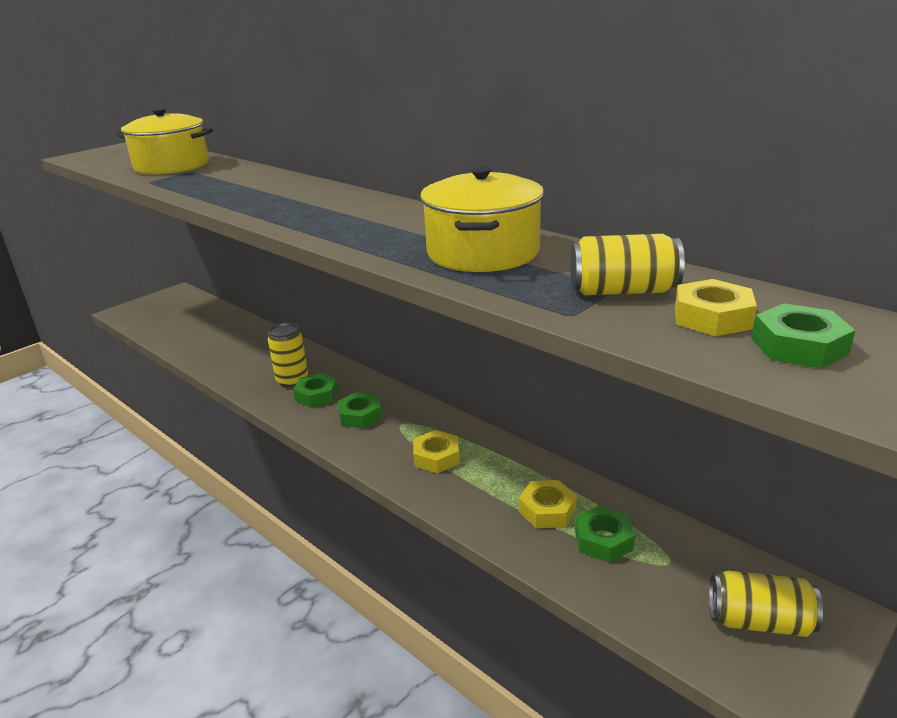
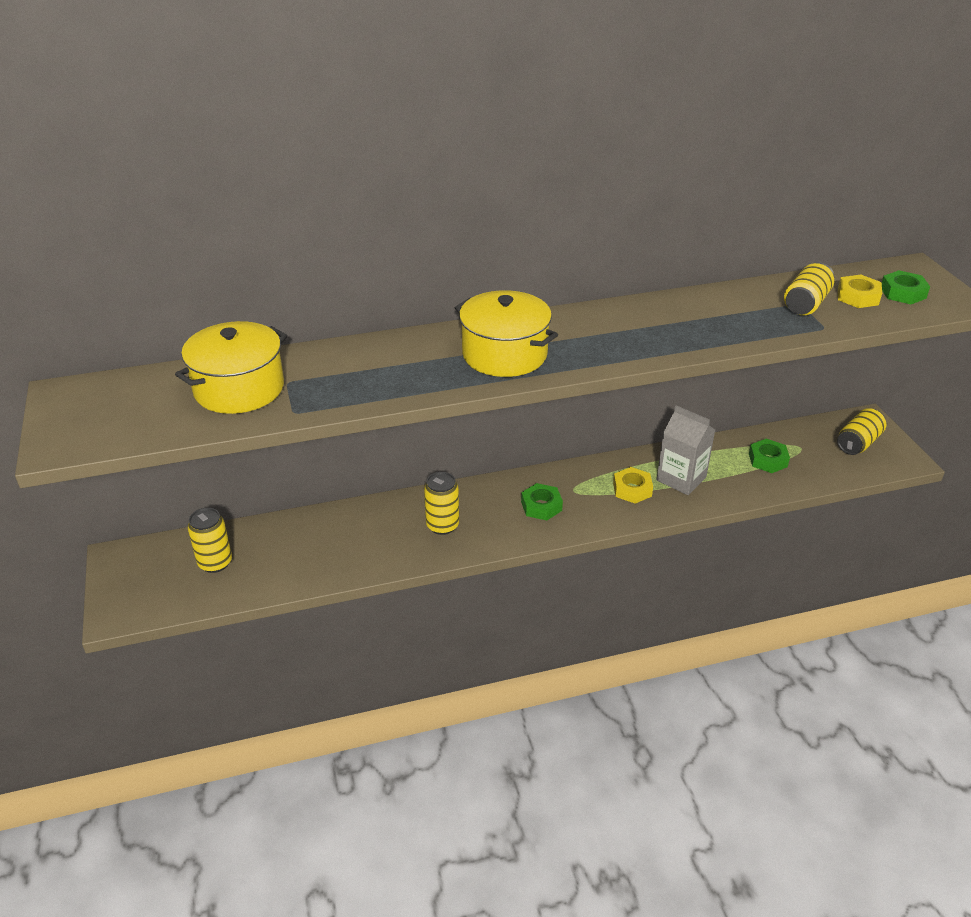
camera: 60 degrees left, 10 degrees up
green nut [293,373,339,407] -> none
yellow pot [420,166,544,272] -> yellow pot moved to [455,290,558,377]
yellow nut [519,480,577,528] -> none
none -> yellow can [188,508,232,573]
none -> grey carton [657,405,715,495]

